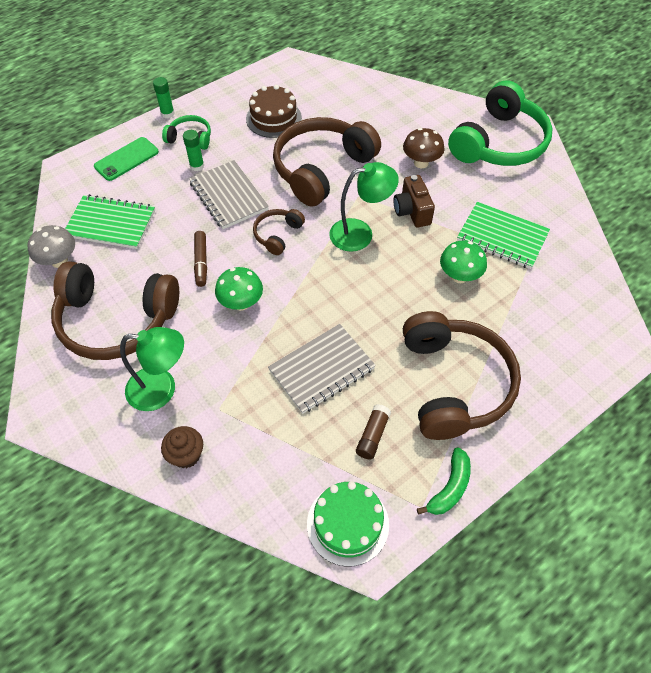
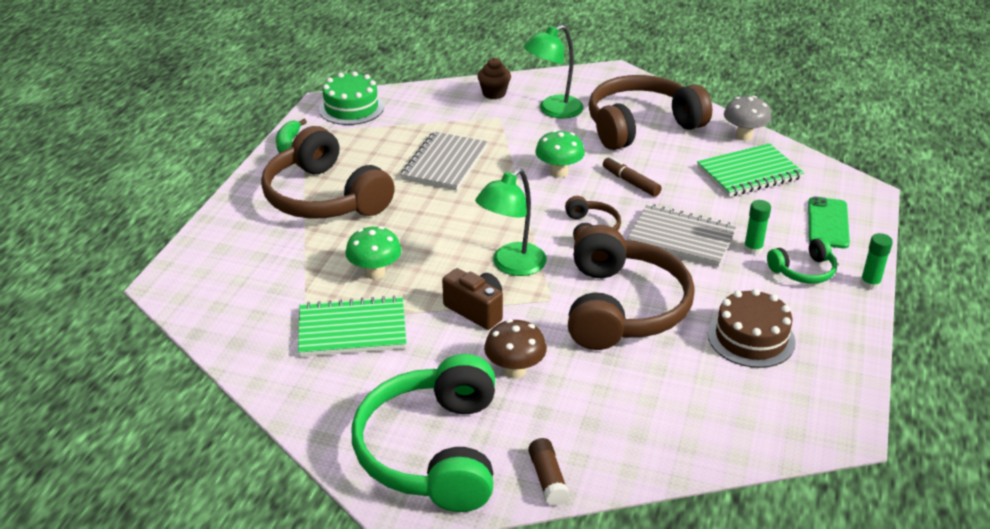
camera: 145 degrees right, 20 degrees down
brown glue stick [356,404,391,460] -> brown glue stick moved to [528,438,569,506]

